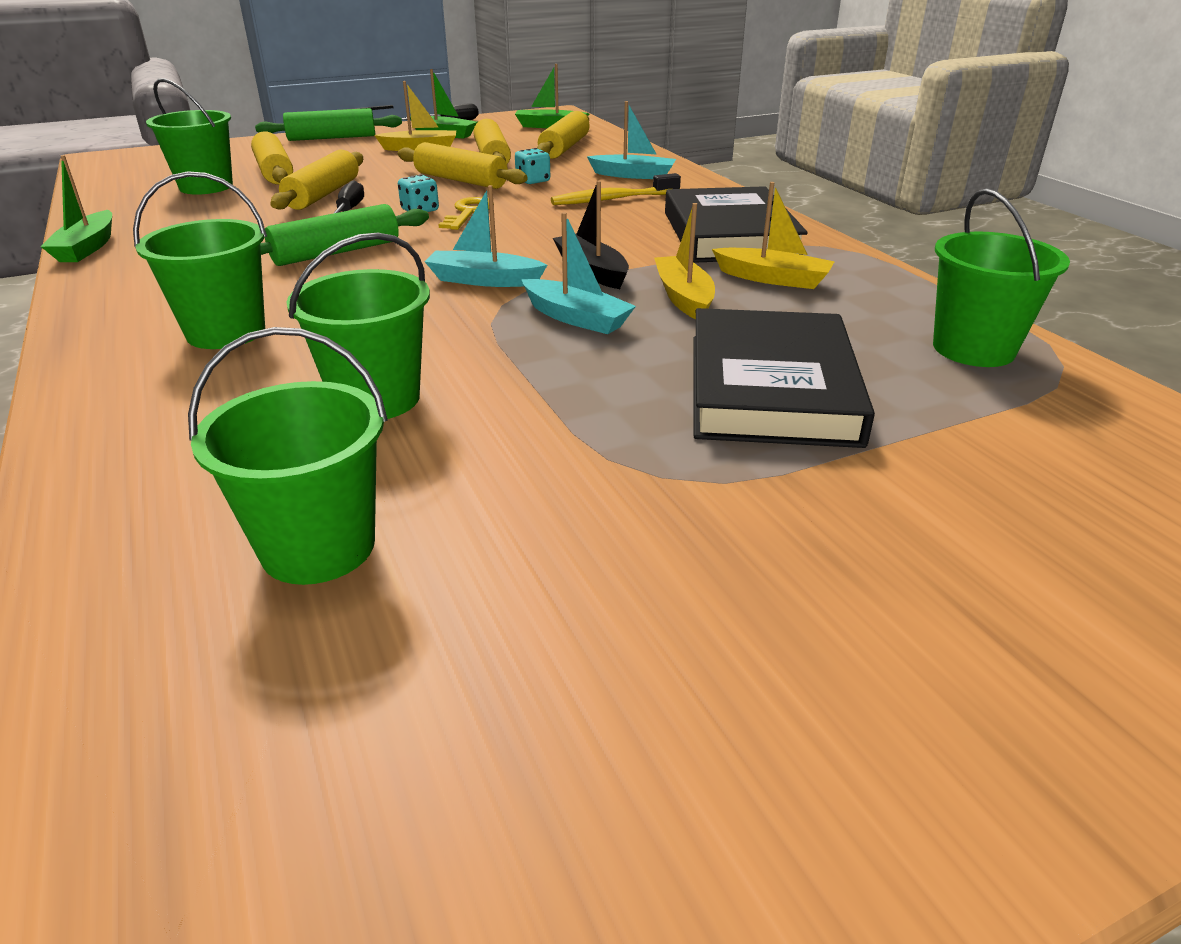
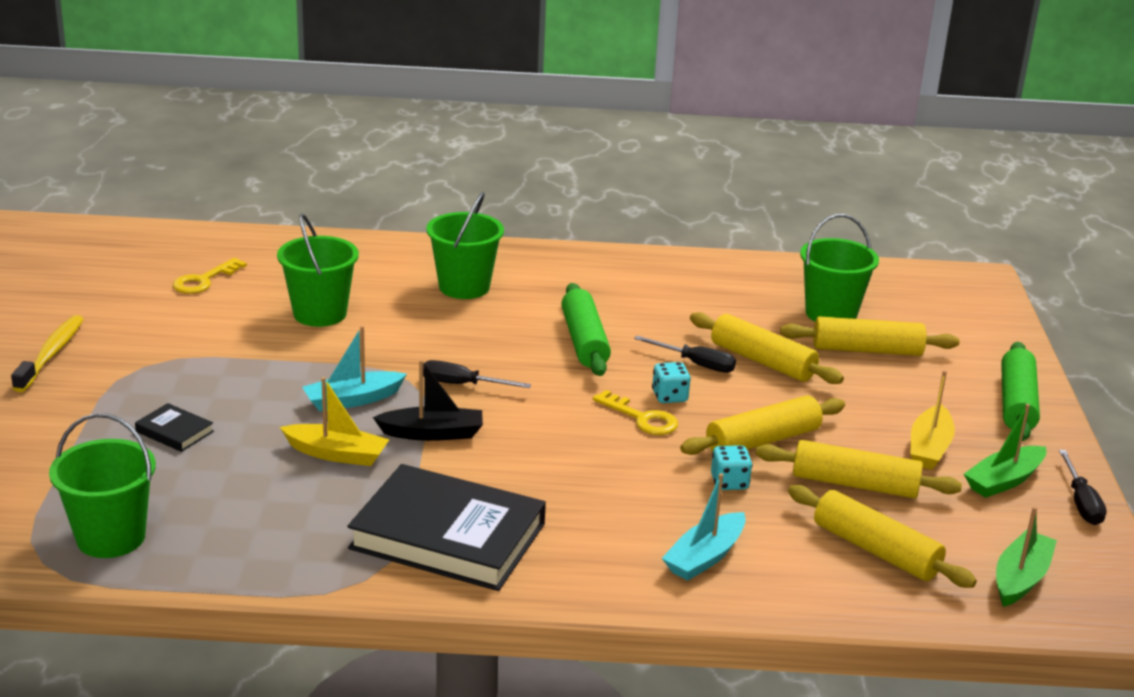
camera: 115 degrees right, 5 degrees down
green boat [41,155,112,262] -> none
green bucket [188,327,388,585] -> yellow key [173,258,247,294]
turquoise boat [424,185,547,287] -> black screwdriver [423,360,531,388]
yellow toothbrush [551,173,681,205] -> yellow toothbrush moved to [11,315,84,392]
black book [694,308,875,448] -> black book [135,403,214,452], size x0.42
yellow boat [712,182,835,289] -> none

